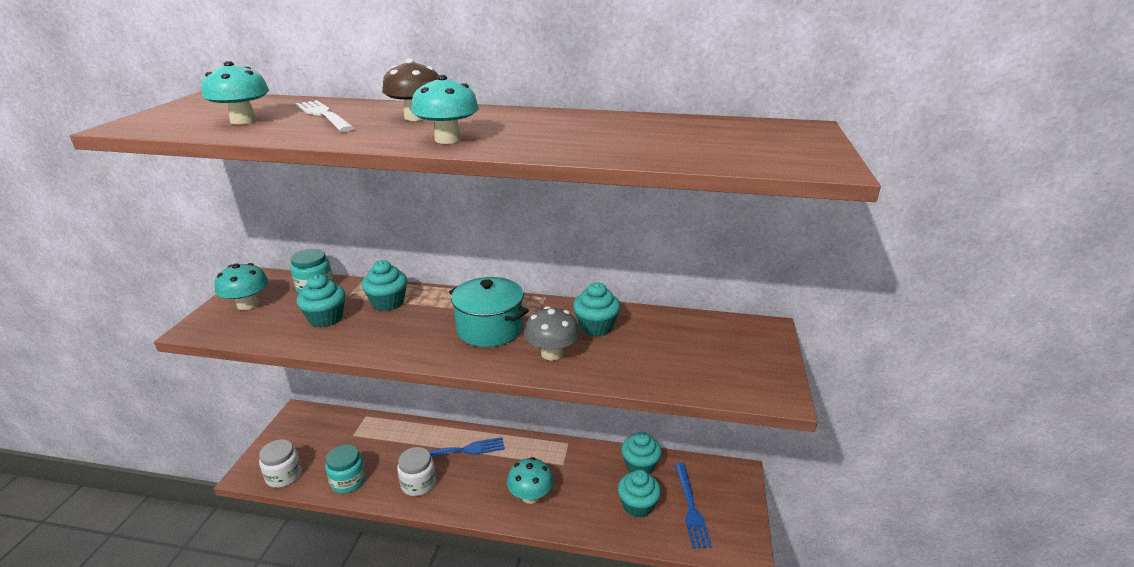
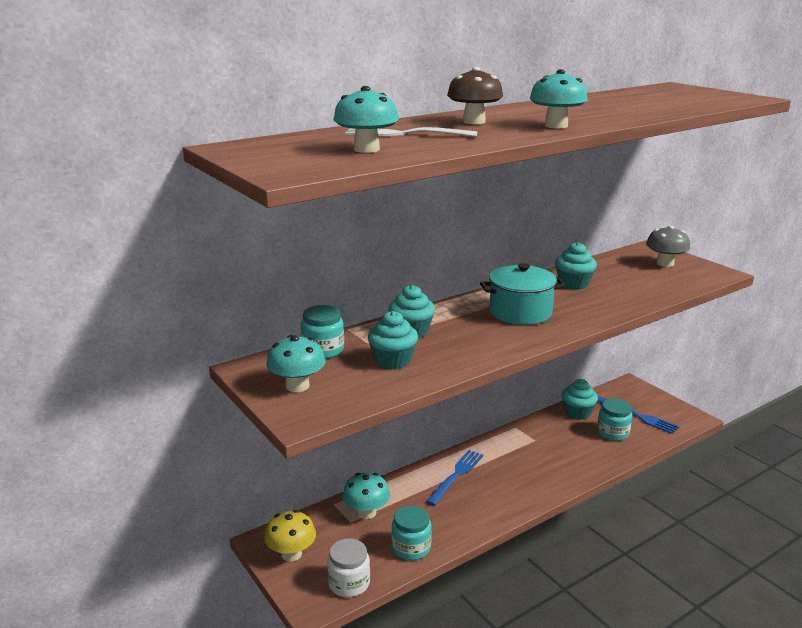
camera: 45 degrees left, 5 degrees down
white jar [397,447,436,496] -> none
turquoise mushroom [507,457,553,504] -> turquoise mushroom moved to [342,473,390,519]
grey mushroom [524,306,579,361] -> grey mushroom moved to [646,225,690,267]
turquoise cupcake [618,470,661,518] -> turquoise jar [597,399,632,441]
none -> yellow mushroom [264,510,316,562]

